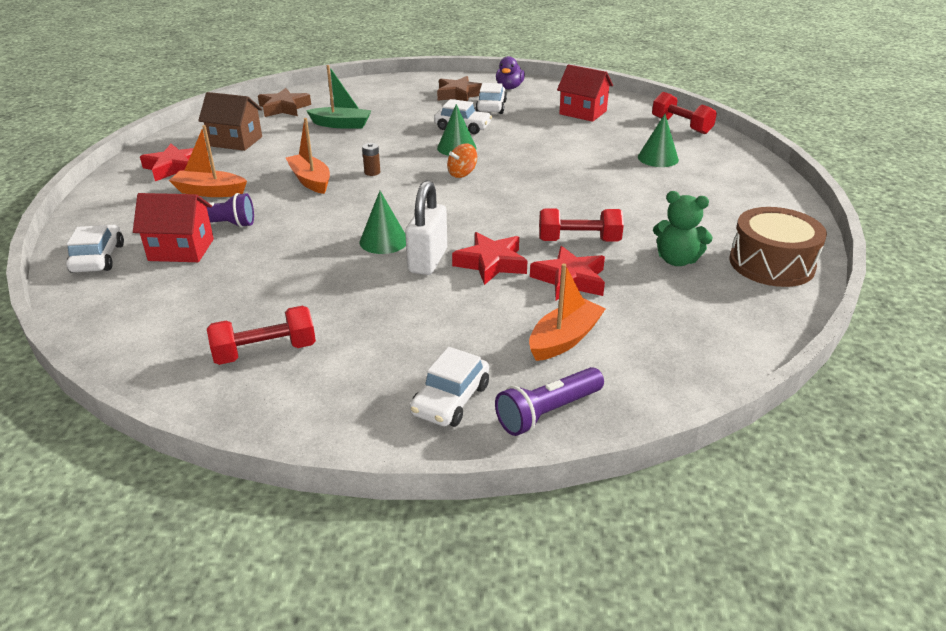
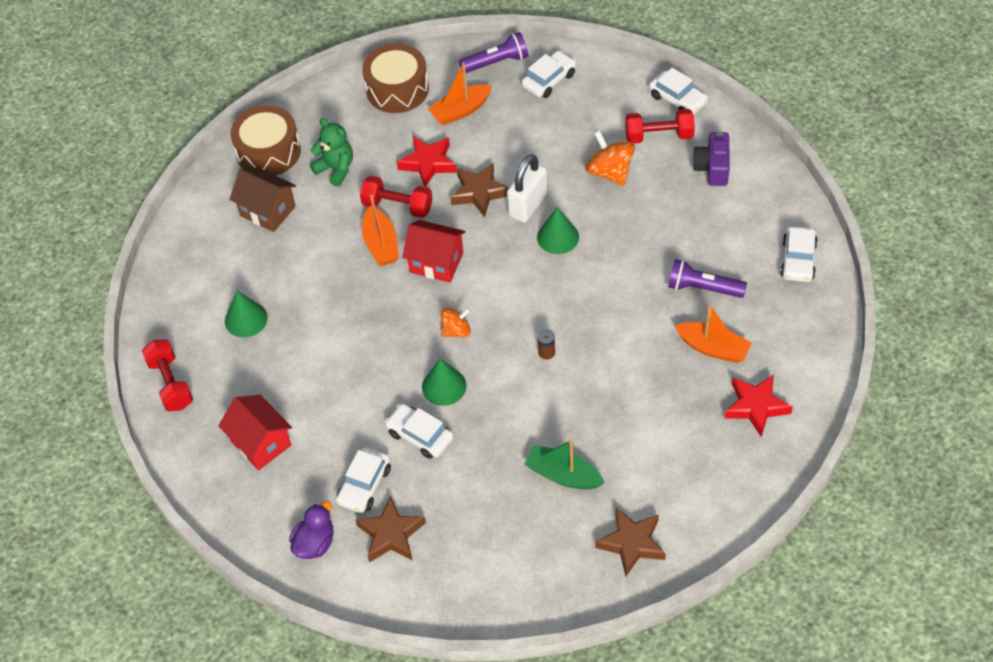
camera: 160 degrees left, 20 degrees up
red house [133,193,214,262] -> red house moved to [402,220,466,283]
brown house [198,92,262,151] -> brown house moved to [229,167,296,232]
orange boat [286,118,330,194] -> orange boat moved to [362,195,399,266]
red star [452,232,527,285] -> brown star [450,163,509,217]
none -> brown drum [362,44,429,113]
none -> orange spinning top [585,130,635,186]
none -> white car [649,68,708,115]
none -> purple camera [692,132,730,186]

